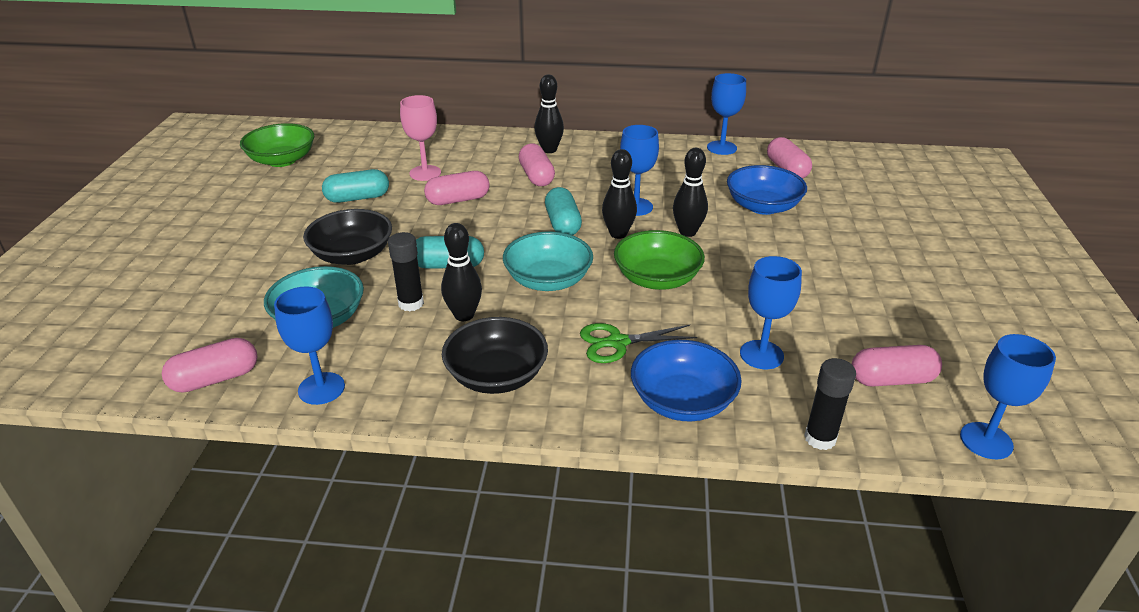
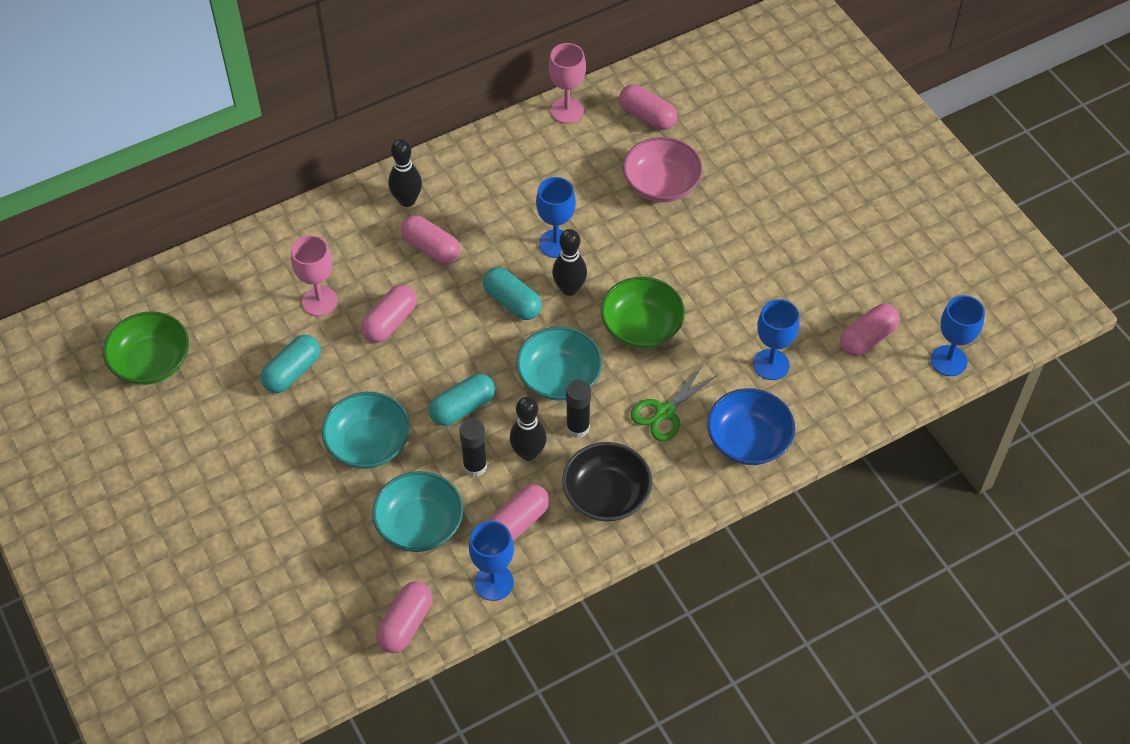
camera: 35 degrees left, 20 degrees up
black bowl [303,209,392,265] -> turquoise bowl [322,392,410,469]
black bowling pin [673,148,708,237] -> none
blue goblet [707,73,746,155] -> pink goblet [549,43,586,123]
blue bowl [727,165,807,215] -> pink bowl [623,137,703,202]
black glue stick [804,358,856,450] -> black glue stick moved to [566,380,591,438]
none -> pink capsule [488,484,549,541]

